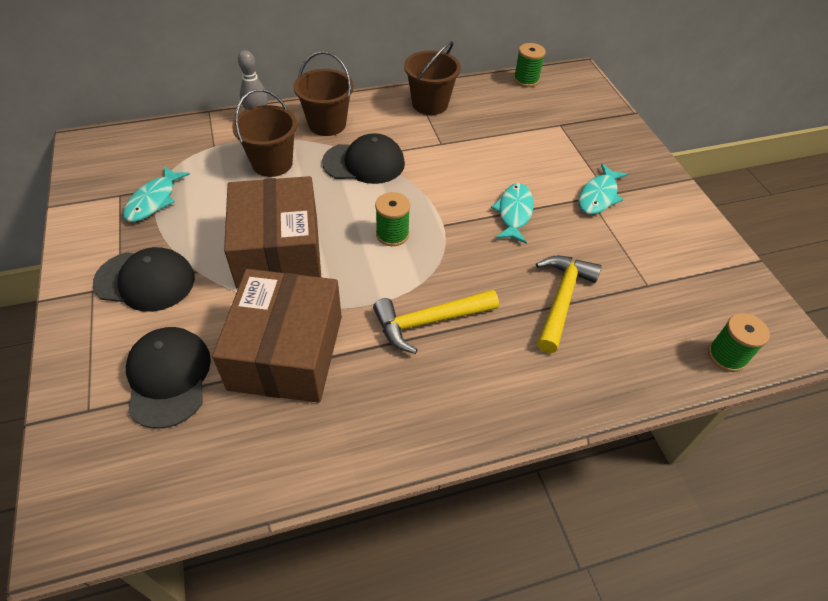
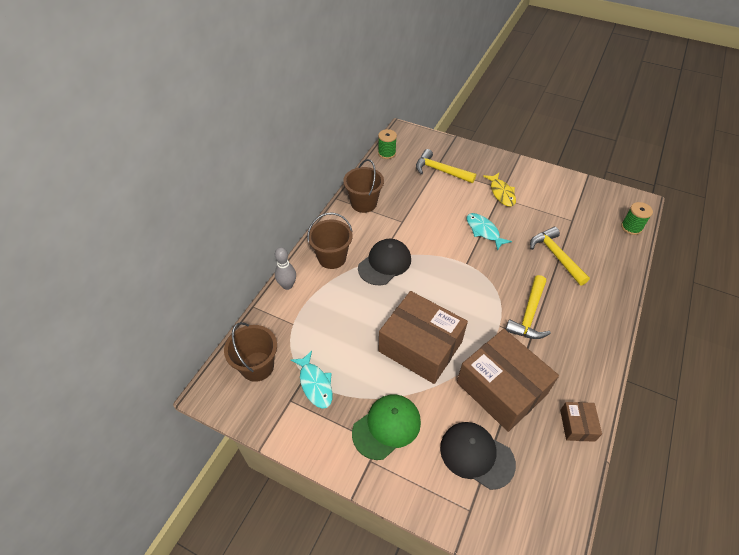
camera: 45 degrees left, 0 degrees up
black cap [93,247,195,312] -> green cap [352,394,421,460]
brown bucket [232,89,297,177] -> brown bucket moved to [224,322,277,382]
green spool [375,192,410,246] -> none
turquoise fish [578,164,628,215] -> yellow fish [483,172,516,206]
none -> yellow hammer [416,149,476,183]
none -> brown box [560,402,602,442]

